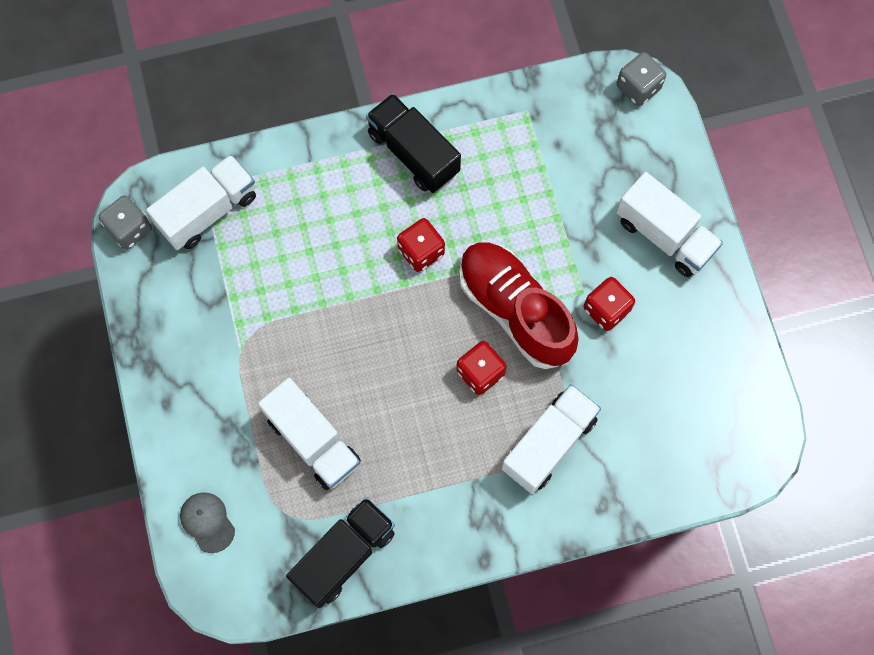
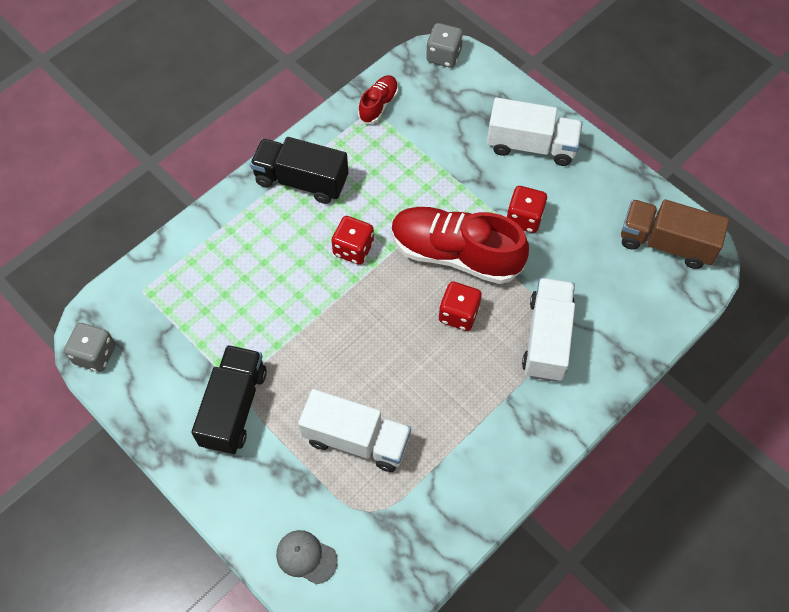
camera: 30 degrees left, 10 degrees down
white truck [146,154,256,250] -> none
black truck [286,497,395,608] -> black truck moved to [191,345,267,454]
none -> red shoe [358,75,398,124]
none -> brown truck [621,199,729,269]

